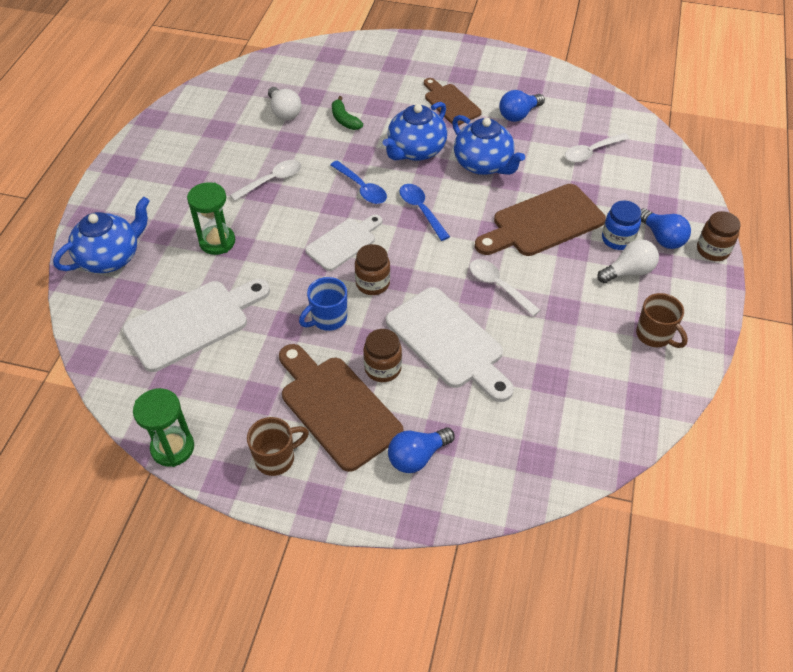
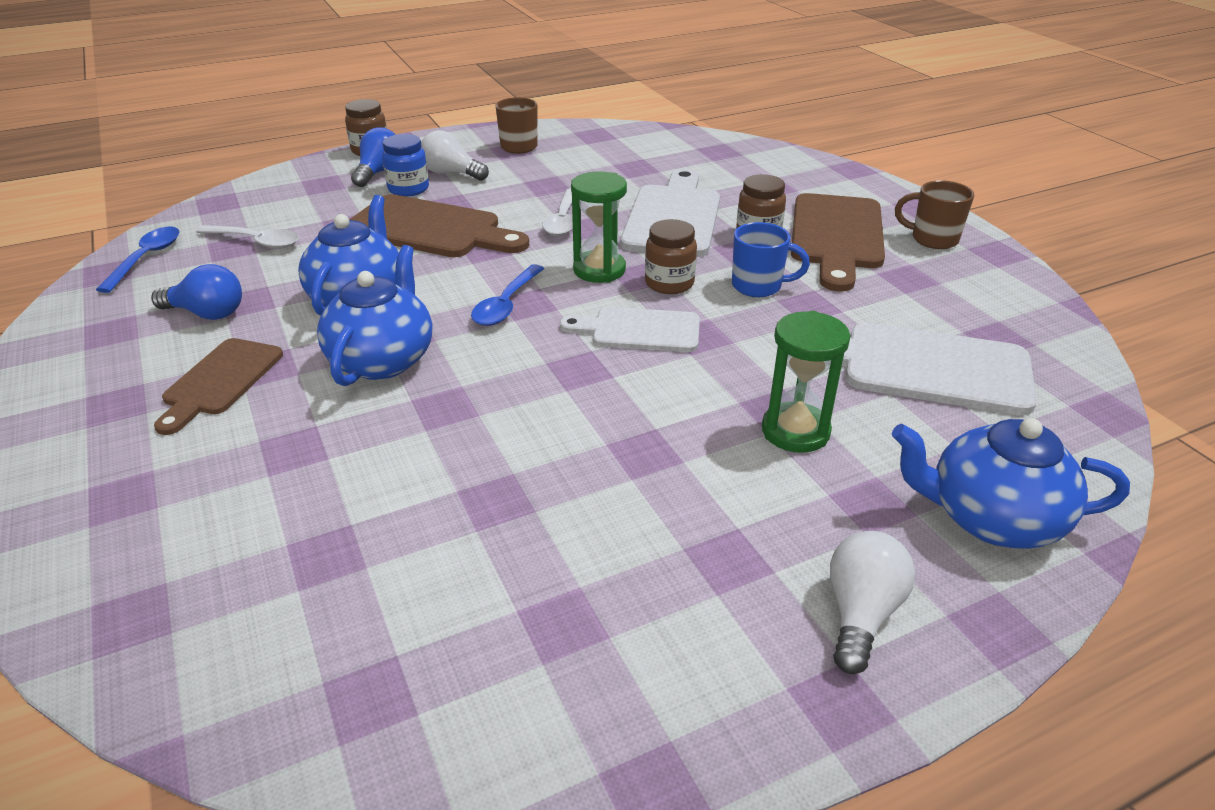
camera: 130 degrees left, 15 degrees down
green hourglass [133,388,194,467] -> green hourglass moved to [571,171,627,283]
white spoon [230,160,301,201] -> none
white light bulb [268,87,301,120] -> white light bulb moved to [830,531,915,674]
blue spoon [330,161,387,204] -> blue spoon moved to [96,227,180,293]
green banana [332,96,363,130] -> none
blue teapot [383,102,447,161] -> blue teapot turned 75 degrees counterclockwise [317,245,432,386]
blue light bulb [388,428,455,473] -> none

